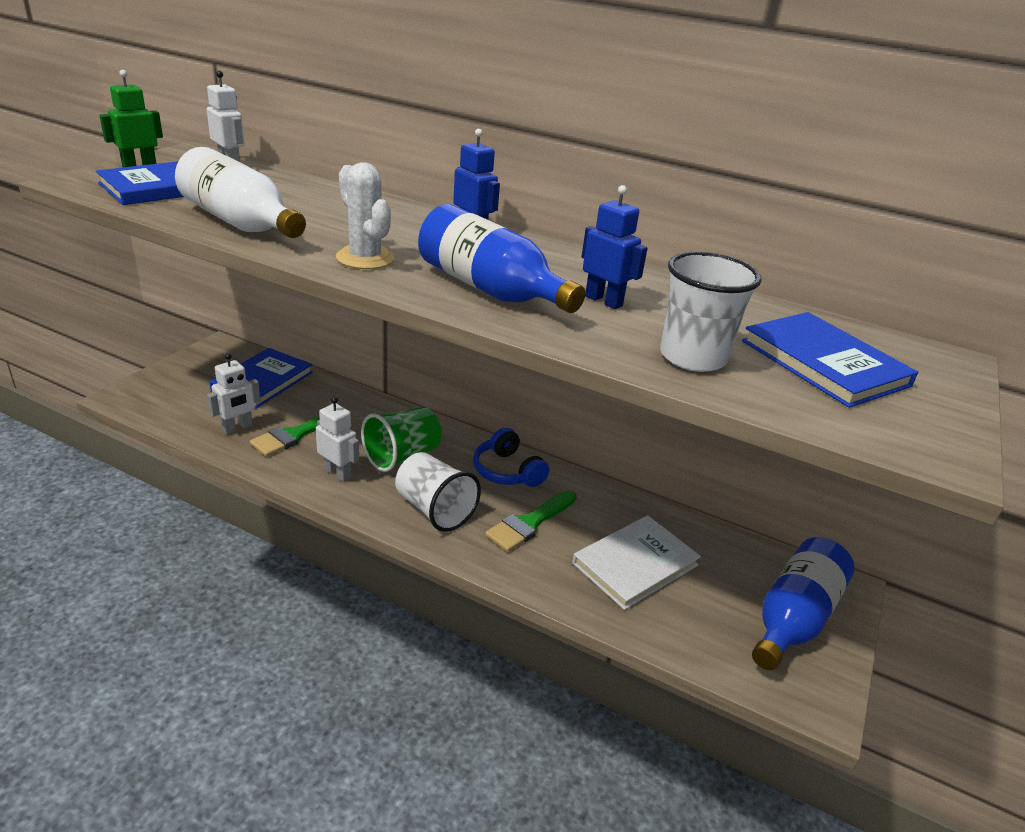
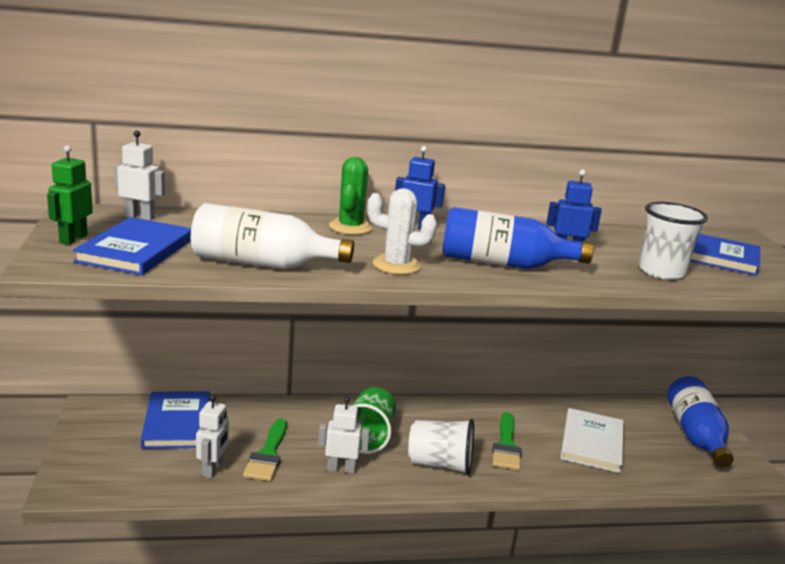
camera: 35 degrees left, 10 degrees down
blue headphones [473,427,549,487] -> none
none -> green cactus [329,157,373,235]

